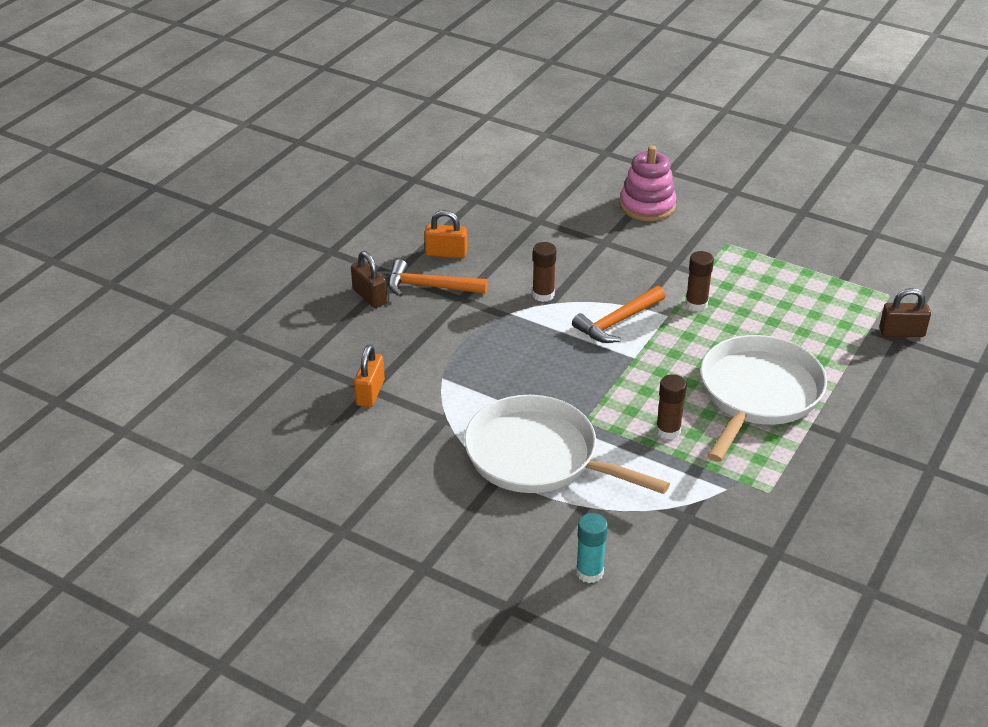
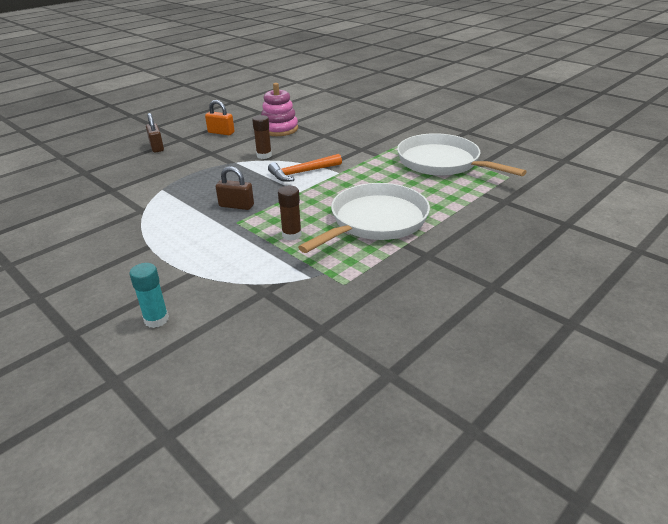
camera: 15 degrees right, 5 degrees down
orange padlock [354,345,385,407] -> none
orange hammer [388,259,488,297] -> none
white pan [464,395,670,494] -> white pan moved to [397,133,527,176]
pink stacking toy [620,146,676,221] -> pink stacking toy moved to [261,83,298,136]
brown glue stick [685,251,714,311] -> none
brown padlock [879,288,931,337] -> brown padlock moved to [216,166,254,210]

